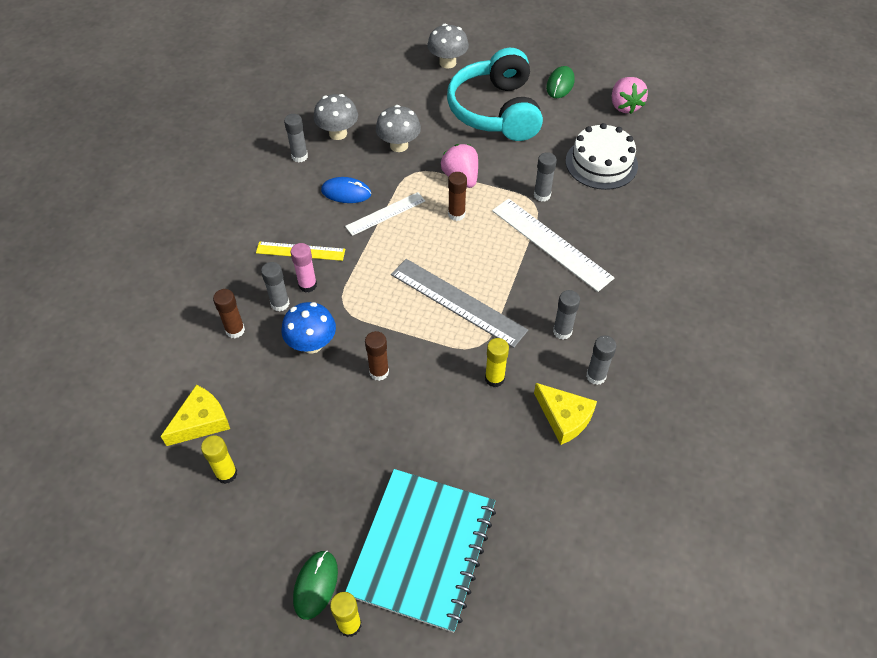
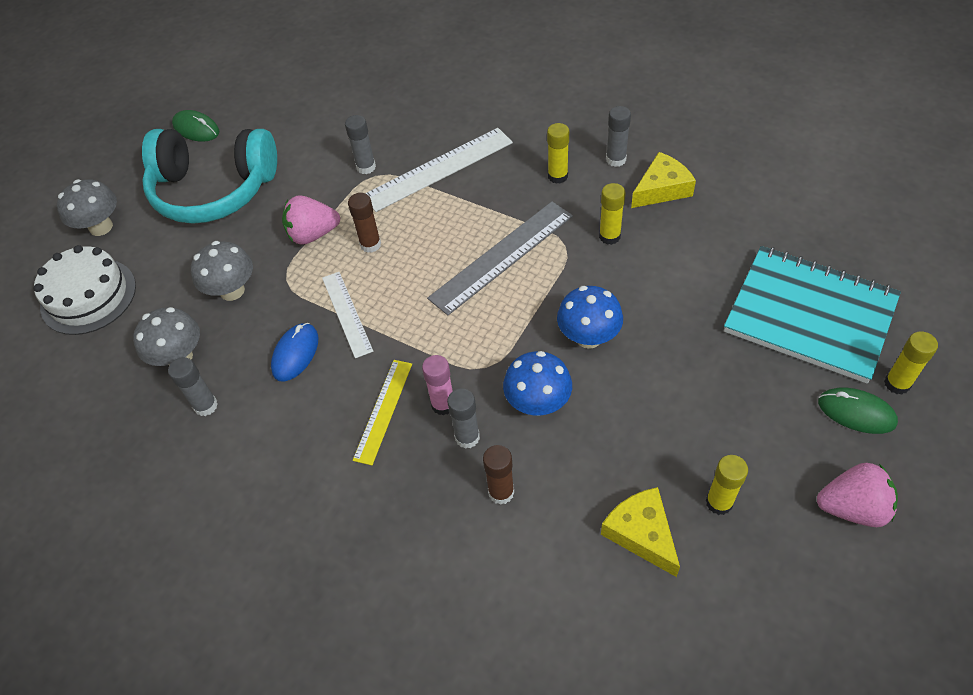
camera: 75 degrees left, 0 degrees up
brown glue stick [365,331,389,381] -> blue mushroom [557,286,623,349]
grey glue stick [553,290,580,340] -> yellow glue stick [547,123,569,184]
white cake [566,123,638,190] -> white cake moved to [34,245,136,335]
pink strawberry [612,77,648,114] -> pink strawberry moved to [817,463,898,527]

